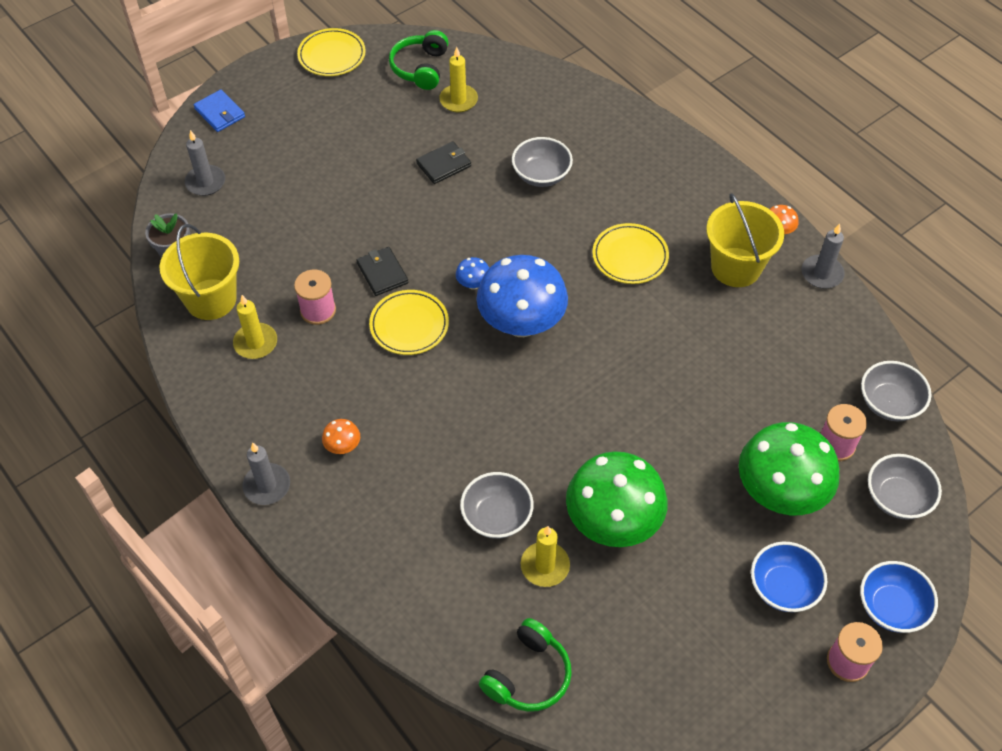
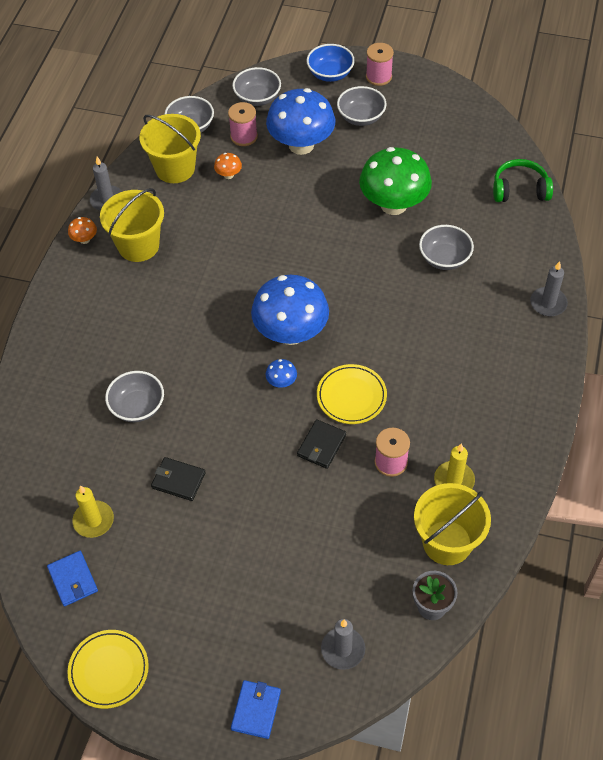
camera: 125 degrees left, 0 degrees up
grey candle [242,443,290,505] -> grey candle moved to [530,261,568,316]
orange mushroom [322,419,360,454] -> orange mushroom moved to [214,153,242,179]
green headphones [389,30,448,90] -> blue wallet [47,551,98,607]
yellow candle [521,526,570,587] -> none
yellow plate [592,223,669,284] -> none
green mushroom [739,422,840,515] -> blue mushroom [266,88,335,155]
blue bowl [751,542,827,612] -> grey bowl [337,86,386,126]
none -> yellow bucket [140,114,201,183]

